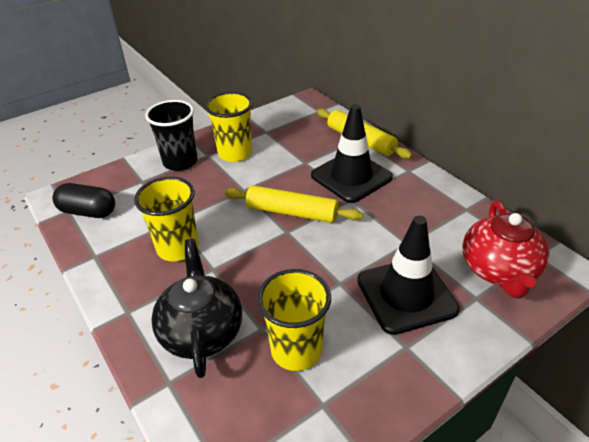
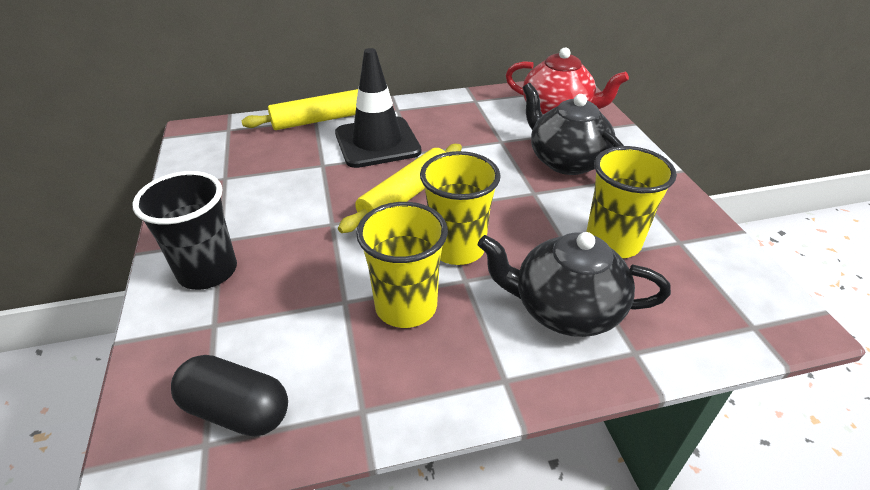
camera: 70 degrees left, 0 degrees up
black capsule [52,183,115,218] -> black capsule turned 75 degrees clockwise [171,355,288,436]
yellow cup [205,92,253,162] -> yellow cup moved to [420,151,501,265]
black traffic cone [357,216,460,335] -> black teapot [523,83,624,175]

